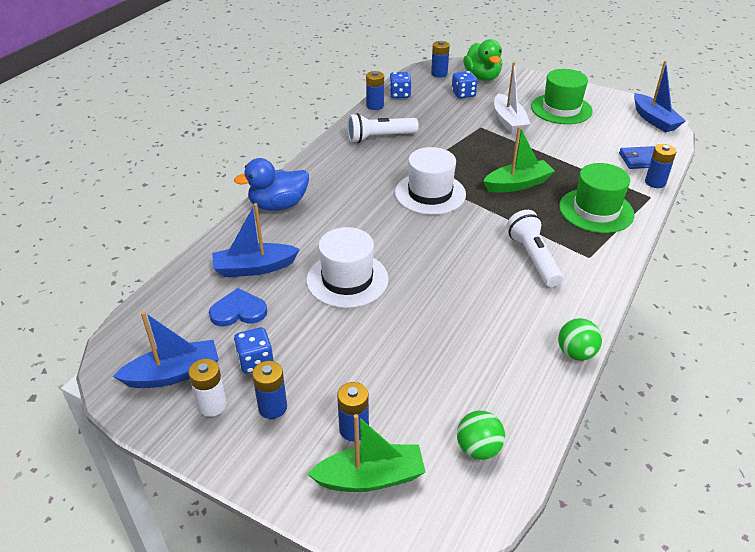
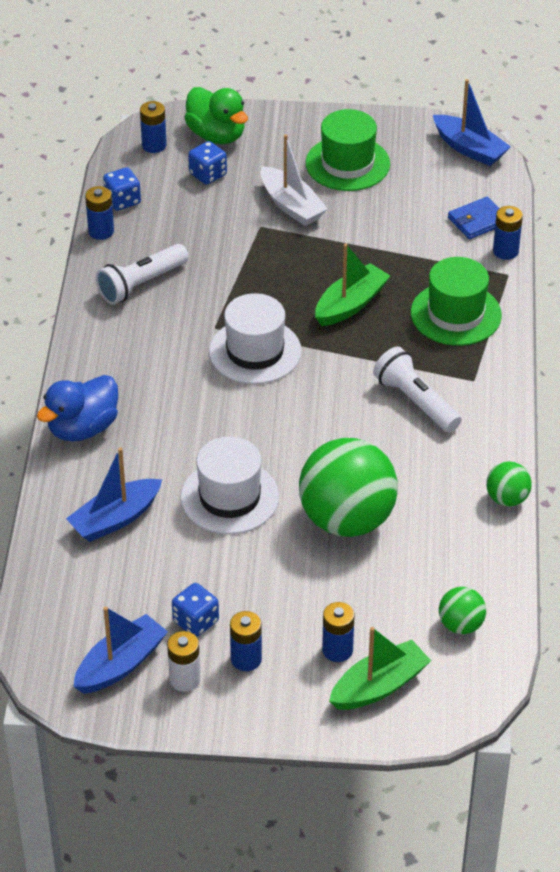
camera: 25 degrees left, 5 degrees up
blue heart [209,288,267,326] -> none
none -> green ball [299,438,398,537]

